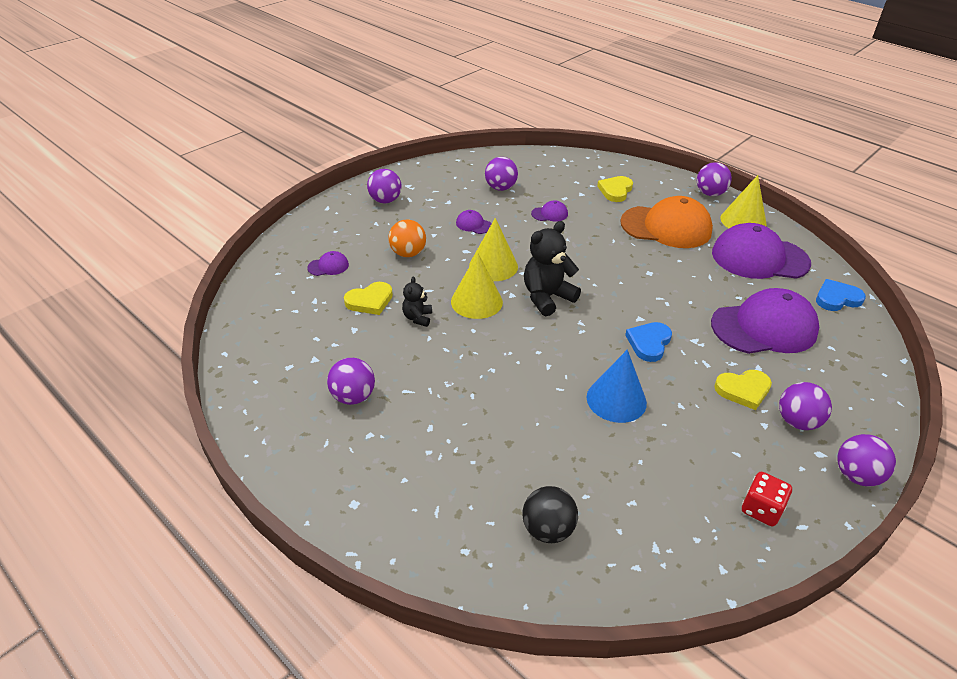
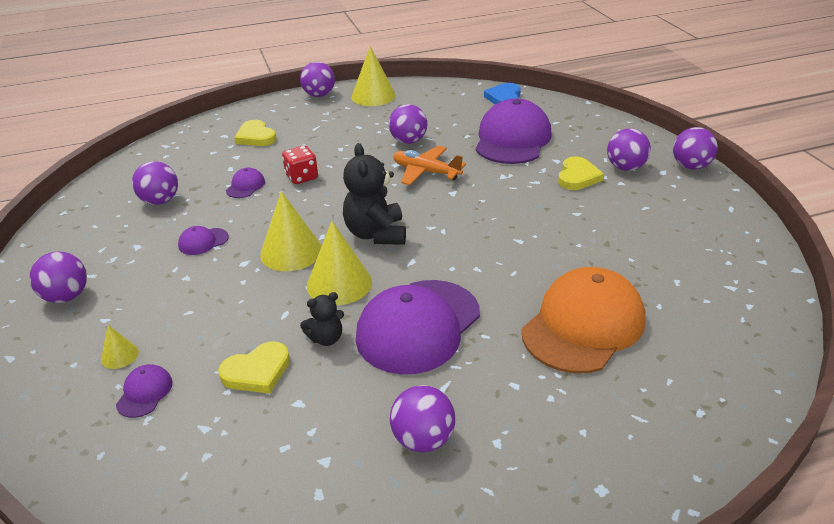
camera: 60 degrees left, 5 degrees down
yellow heart [344,282,393,315] -> yellow heart turned 60 degrees clockwise [218,342,290,394]
orange ball [388,219,426,257] -> none
black teddy bear [402,276,432,327] -> black teddy bear turned 60 degrees counterclockwise [300,292,344,346]
black ball [522,486,578,543] -> none
blue cone [587,349,647,423] -> none
orange cap [620,196,713,248] -> orange cap moved to [522,267,645,373]
blue heart [625,322,672,362] -> none
purple cap [712,223,811,279] -> purple cap moved to [356,280,480,374]
red dice [742,472,792,526] -> red dice moved to [282,146,318,184]
none -> yellow cone [101,325,139,369]
none -> purple ball [389,104,427,144]
none -> orange plane [393,146,466,185]

